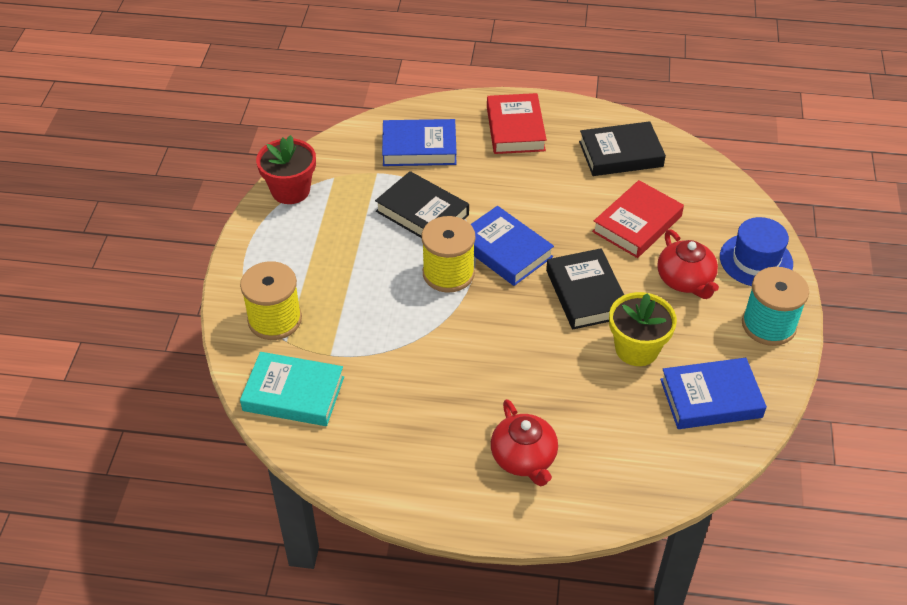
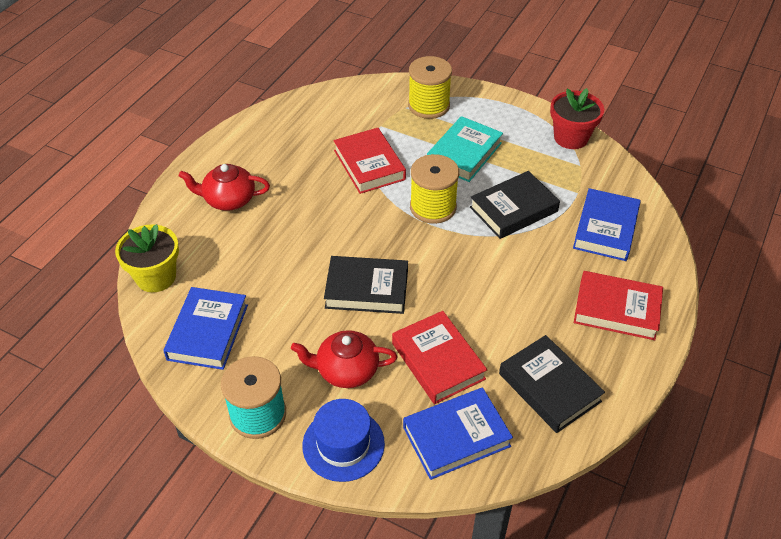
camera: 110 degrees right, 0 degrees up
turquoise book [240,352,344,426] -> turquoise book moved to [427,116,503,182]
blue book [470,206,554,286] -> blue book moved to [403,387,513,480]
black book [579,121,666,176] -> black book turned 45 degrees counterclockwise [499,335,605,433]
yellow flower pot [609,292,677,366] -> yellow flower pot moved to [115,224,179,292]
none -> red book [333,128,406,194]

